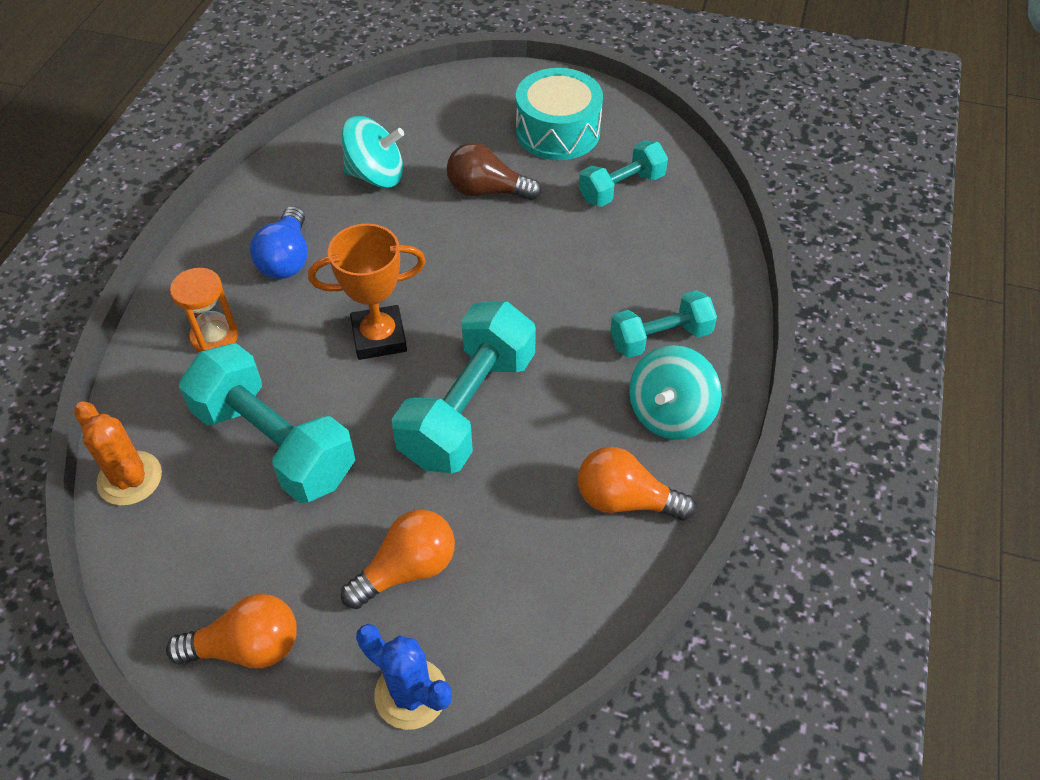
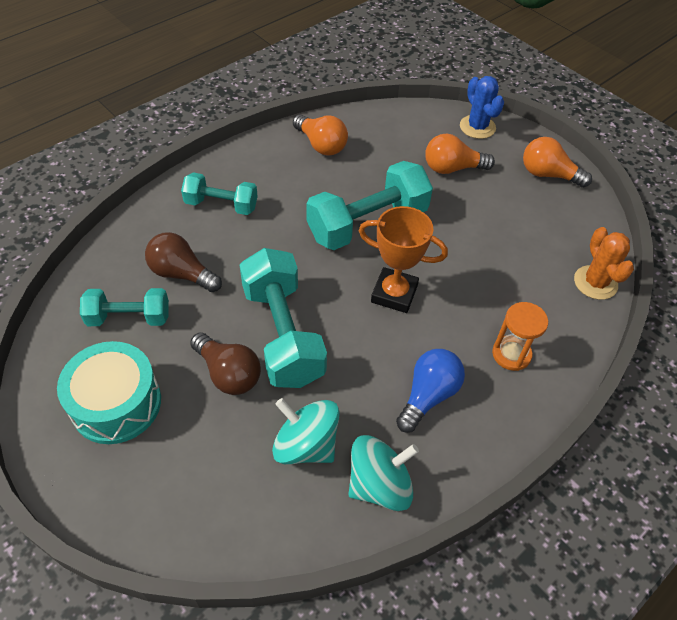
camera: 150 degrees left, 0 degrees up
turquoise dumbbell [179,343,355,503] -> turquoise dumbbell moved to [240,248,327,388]
turquoise spinning top [629,345,722,440] -> turquoise spinning top moved to [348,435,419,511]
none -> brown light bulb [145,232,222,292]

